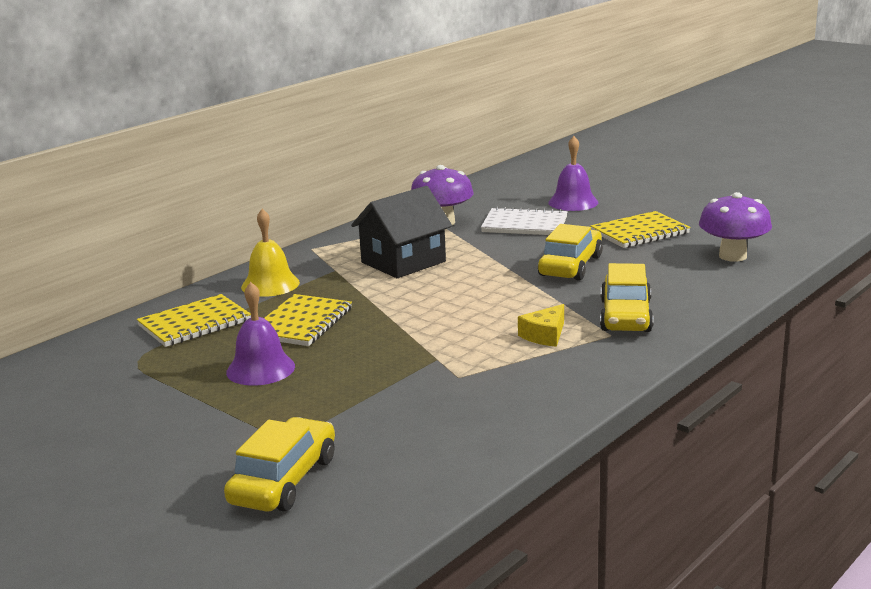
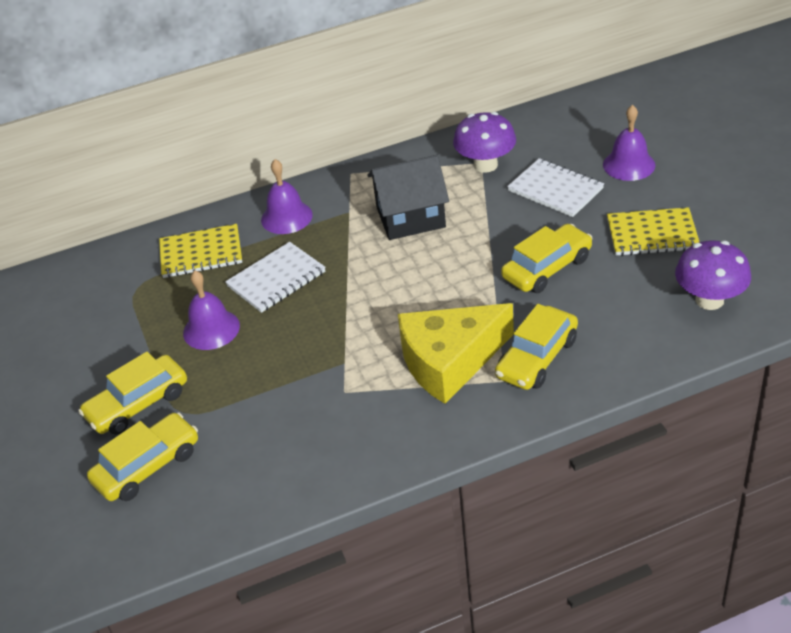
camera: 30 degrees right, 20 degrees up
yellow bell [241,209,300,297] -> purple bell [261,159,313,234]
yellow notebook [264,294,352,346] -> white notebook [225,242,326,313]
yellow cheese [518,304,564,347] -> yellow cheese [398,303,514,404], size x2.26
none -> yellow car [78,352,187,435]

